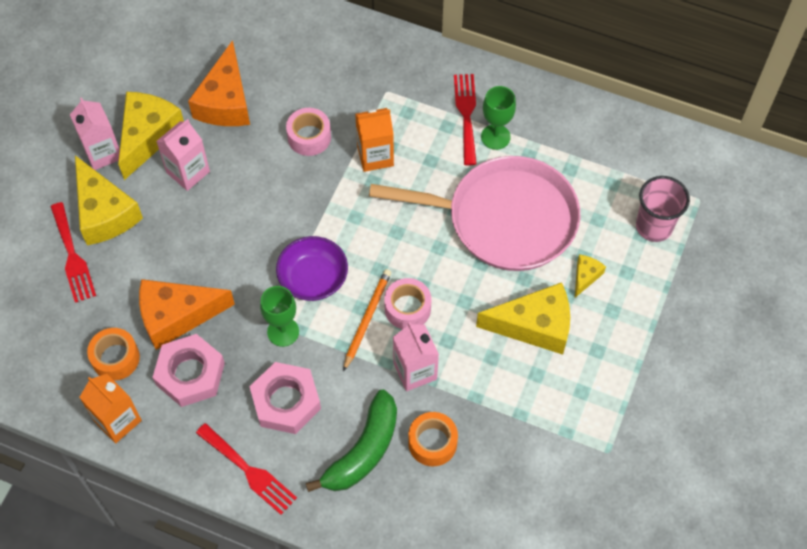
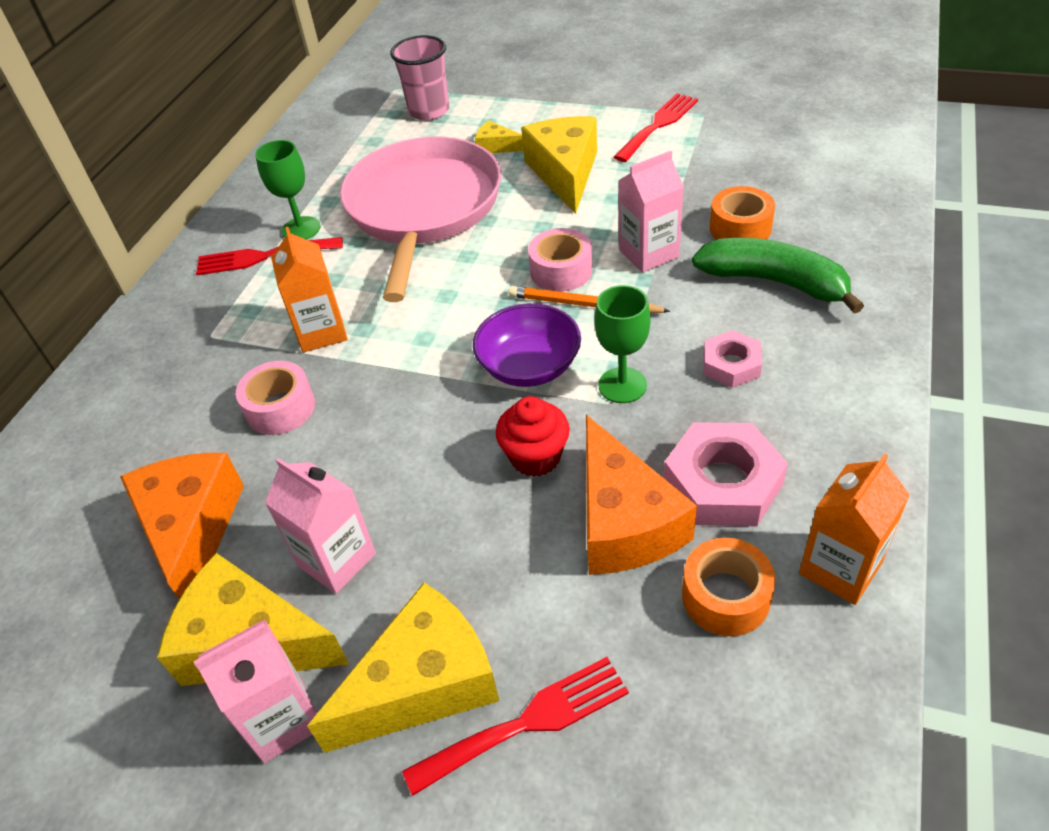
camera: 90 degrees left, 15 degrees down
orange cheese [188,40,250,126] -> orange cheese turned 105 degrees counterclockwise [120,453,244,599]
red fork [196,423,297,515] -> red fork moved to [614,93,698,162]
pink nut [249,362,321,434] -> pink nut [704,330,762,388], size x0.60
none -> red cupcake [496,396,570,477]

